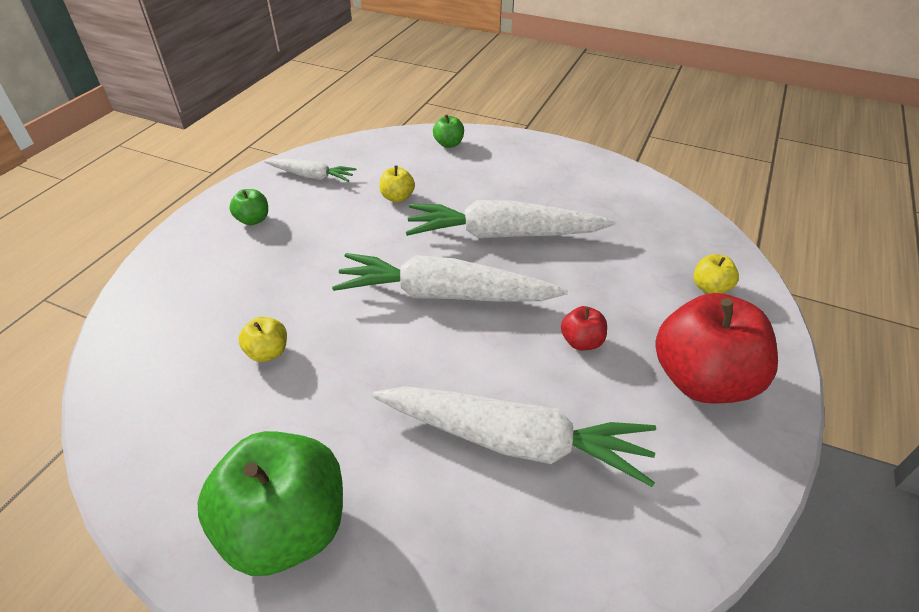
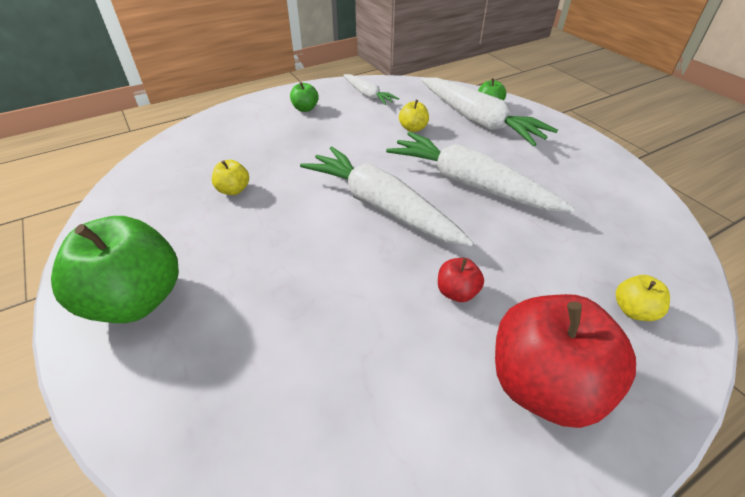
camera: 35 degrees right, 0 degrees up
white carrot [372,386,656,487] -> white carrot moved to [421,77,558,146]

